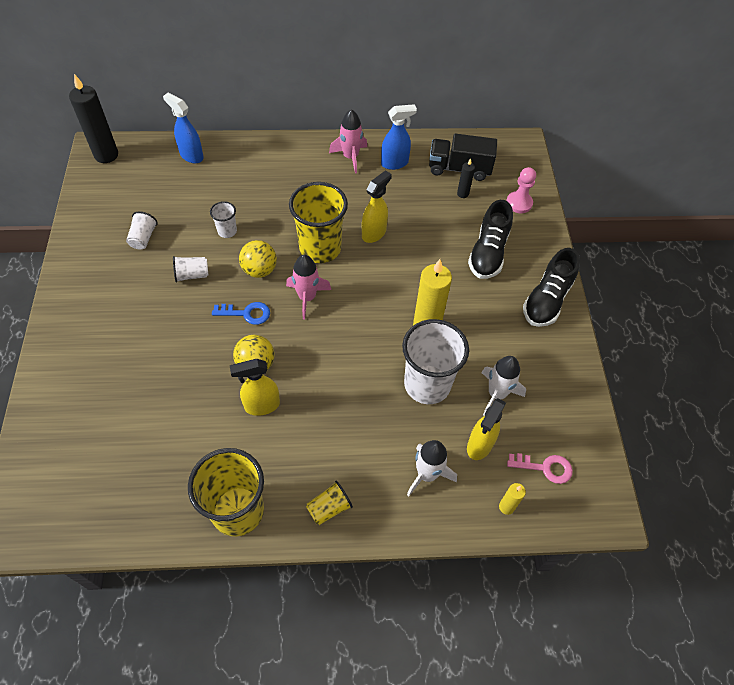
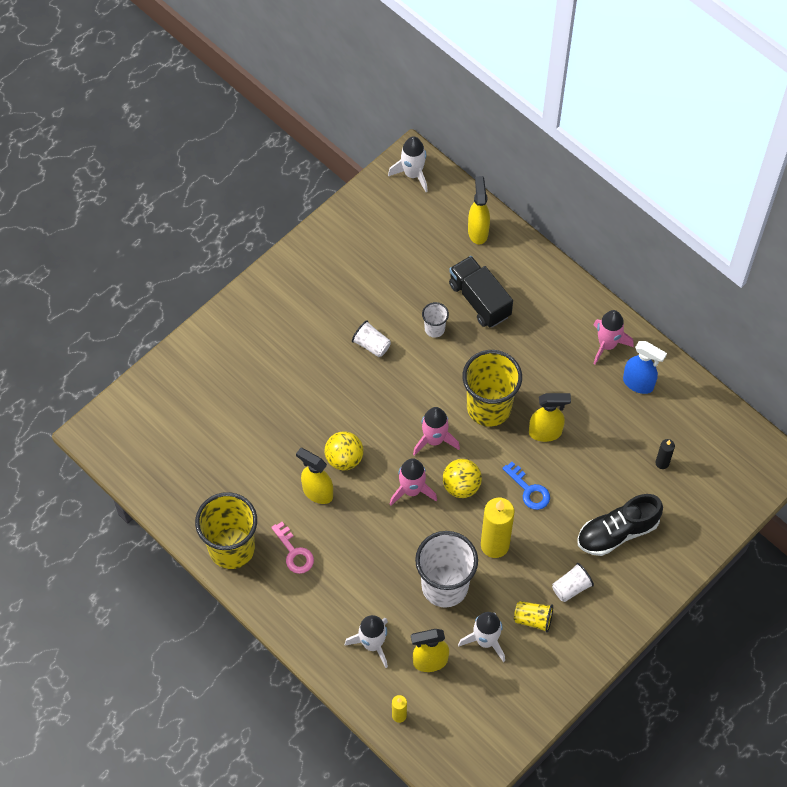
camera: 50 degrees right, 5 degrees up
black candle [69,74,118,163] -> white rocket [388,136,428,192]
white cup [126,212,158,249] -> white cup moved to [552,563,594,602]
blue spray bottle [163,93,204,163] -> yellow spray bottle [468,176,490,245]
blue key [212,302,270,325] -> blue key moved to [502,462,550,510]
yellow ball [239,240,277,278] -> yellow ball moved to [443,459,482,498]
yellow cup [306,481,353,525] -> yellow cup moved to [514,601,553,633]
black truck [429,133,497,181] -> black truck moved to [449,256,513,328]
pink pawn [506,167,536,213] -> none
pink key [507,453,573,484] -> pink key moved to [271,522,314,574]
black shoe [523,248,580,327] -> none
none -> pink rocket [390,458,437,506]

